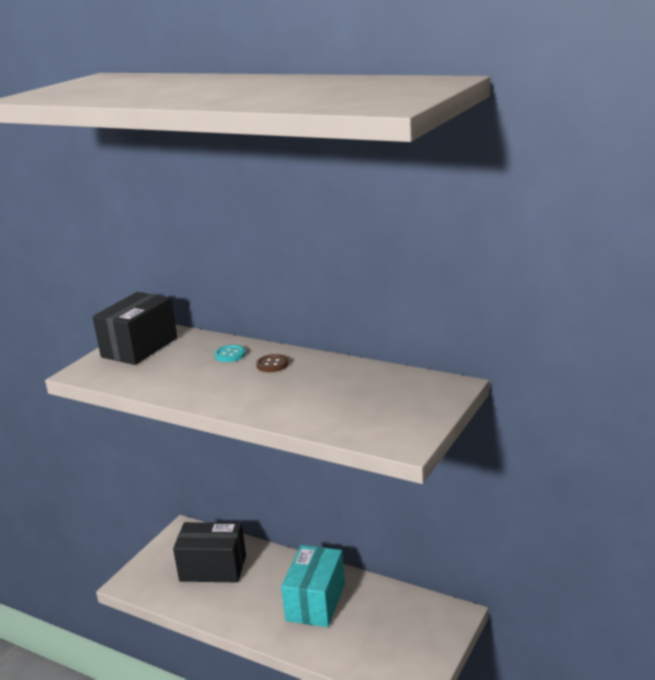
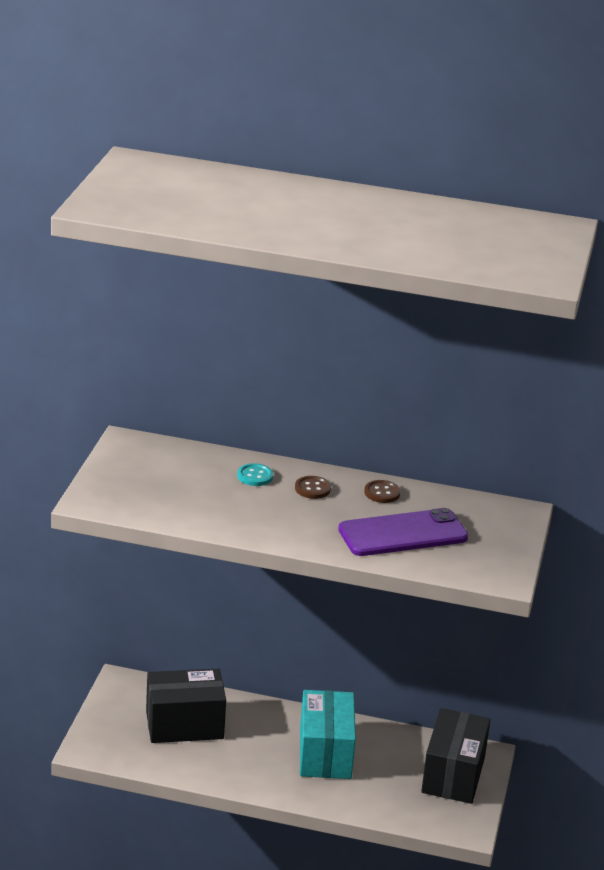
camera: 20 degrees left, 5 degrees up
black box [93,292,178,365] -> black box moved to [421,708,490,804]
none -> purple phone [338,508,468,556]
none -> brown button [364,480,401,503]

